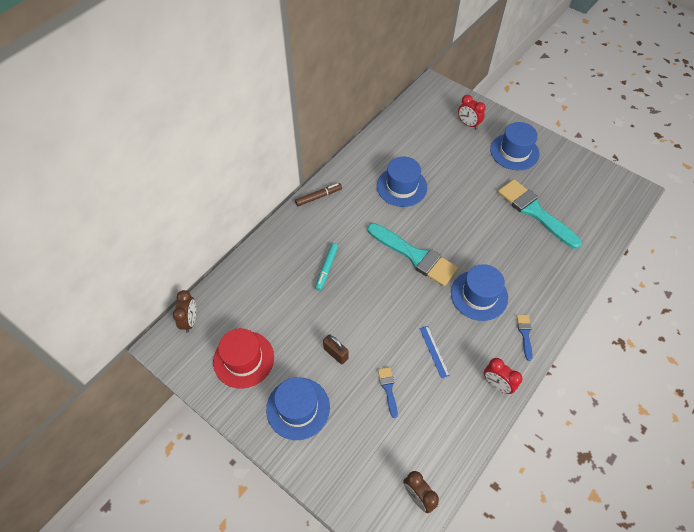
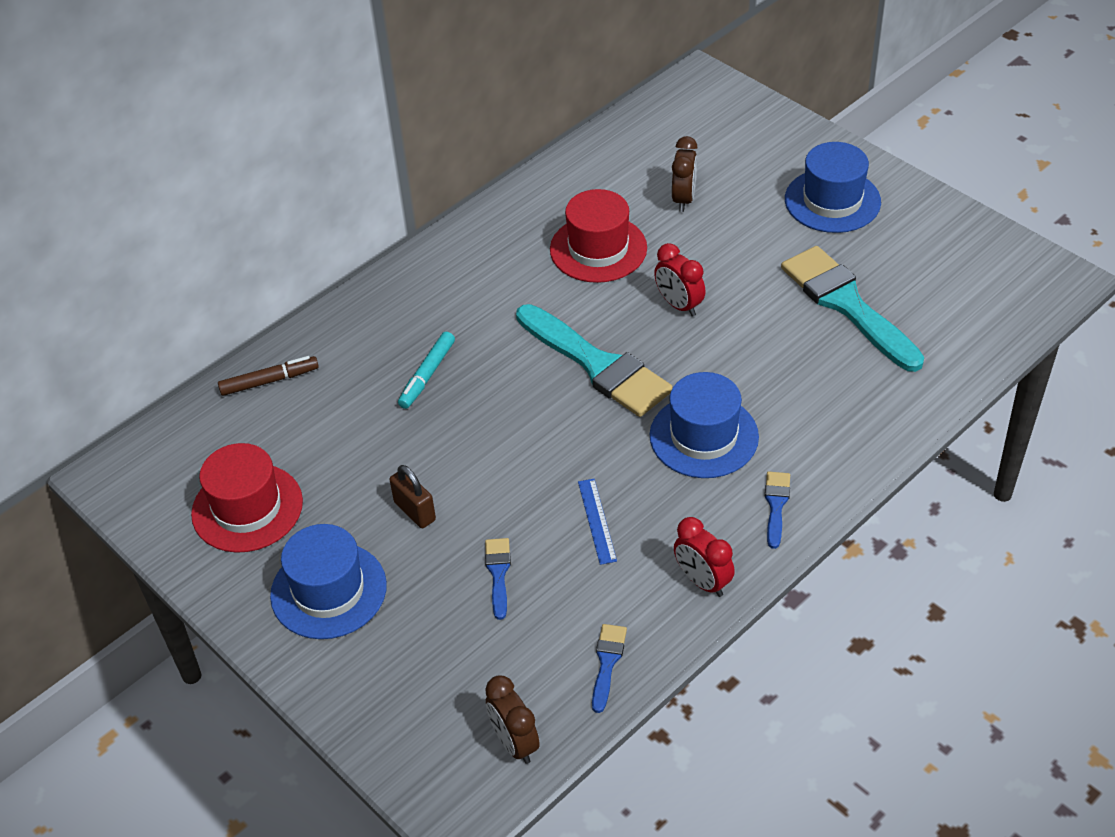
camera: 10 degrees right, 10 degrees down
brown clock [173,290,196,332] -> brown clock moved to [672,136,698,212]
brown marker [295,183,342,206] -> brown marker moved to [218,356,319,396]
blue hat [377,157,427,207] -> red hat [550,189,647,283]
red clock [458,95,486,129] -> red clock moved to [654,243,705,317]
none -> blue brush [592,624,627,713]

